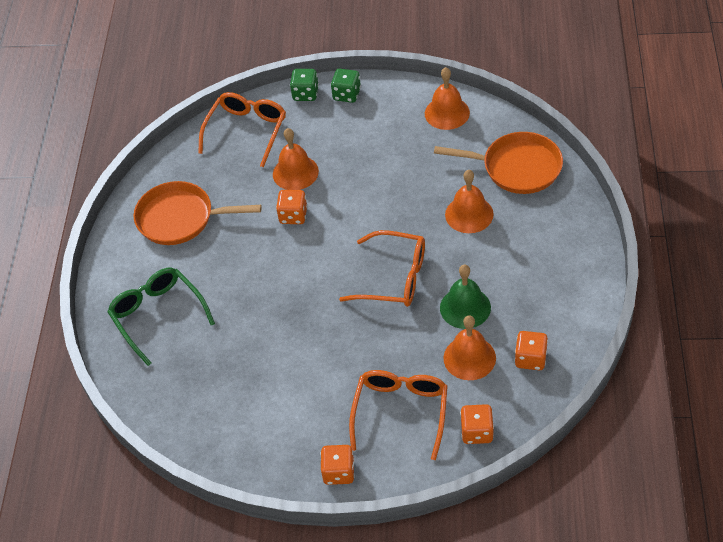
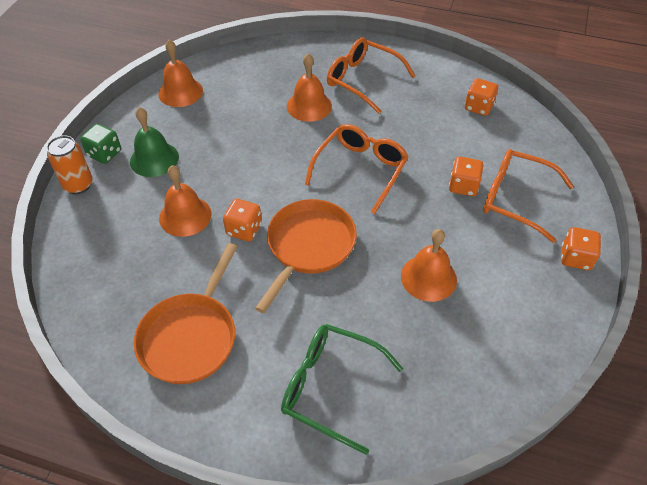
camera: 80 degrees left, 0 degrees up
green glasses [107,268,215,366] -> green glasses turned 45 degrees clockwise [281,324,403,455]
orange glasses [198,92,286,167] -> orange glasses moved to [327,37,415,114]
green dice [290,69,319,101] -> orange can [47,135,93,194]
orange pan [434,132,563,194] -> orange pan moved to [255,199,357,313]
green bell [440,264,491,329] -> green bell moved to [130,107,179,177]
orange bell [443,316,496,380] -> orange bell moved to [401,229,457,302]
orange dice [460,404,494,444] -> orange dice moved to [449,157,484,196]

